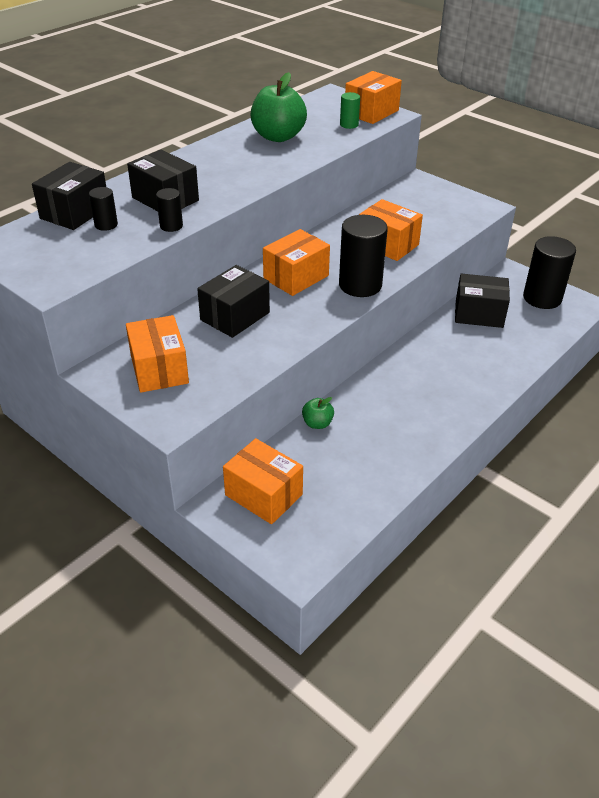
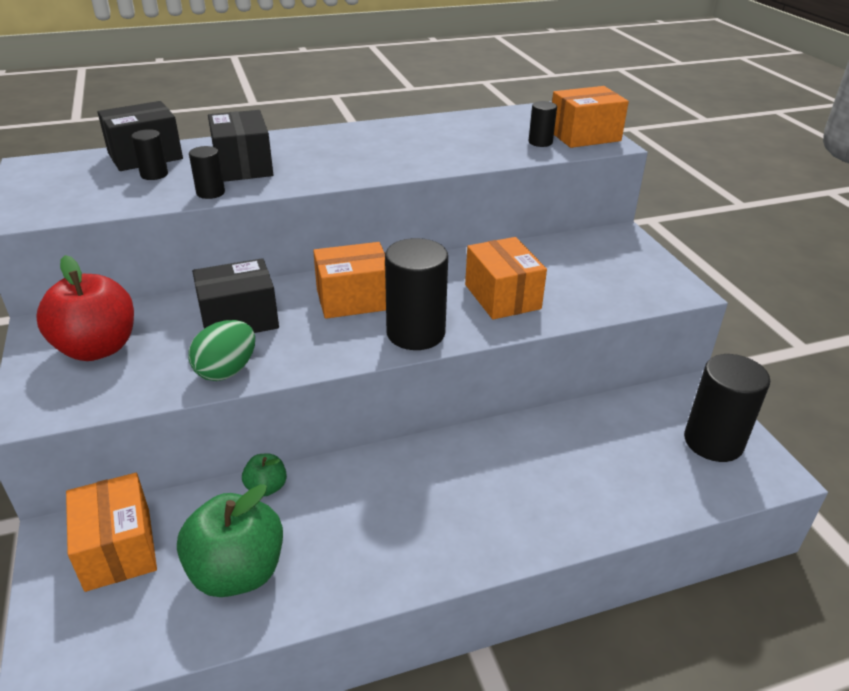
camera: 30 degrees right, 5 degrees down
orange box [126,315,189,393] -> red apple [36,255,134,361]
green apple [251,72,307,142] -> green apple moved to [177,484,283,597]
green cylinder [340,92,360,129] -> black cylinder [529,101,557,147]
black box [455,274,510,328] -> none
none -> green egg [188,320,255,381]

